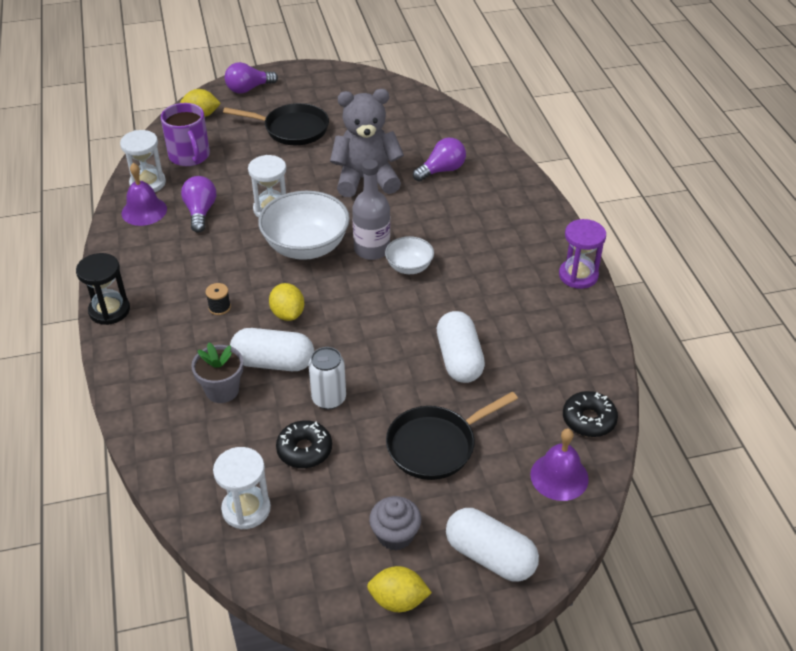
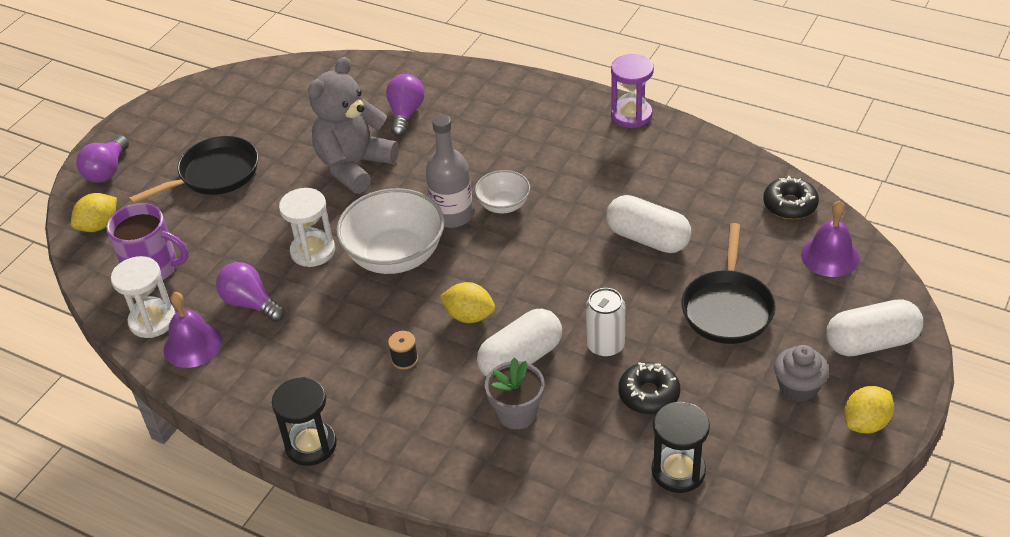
camera: 45 degrees left, 0 degrees up
white hourglass [213,447,271,529] -> black hourglass [651,402,710,493]

